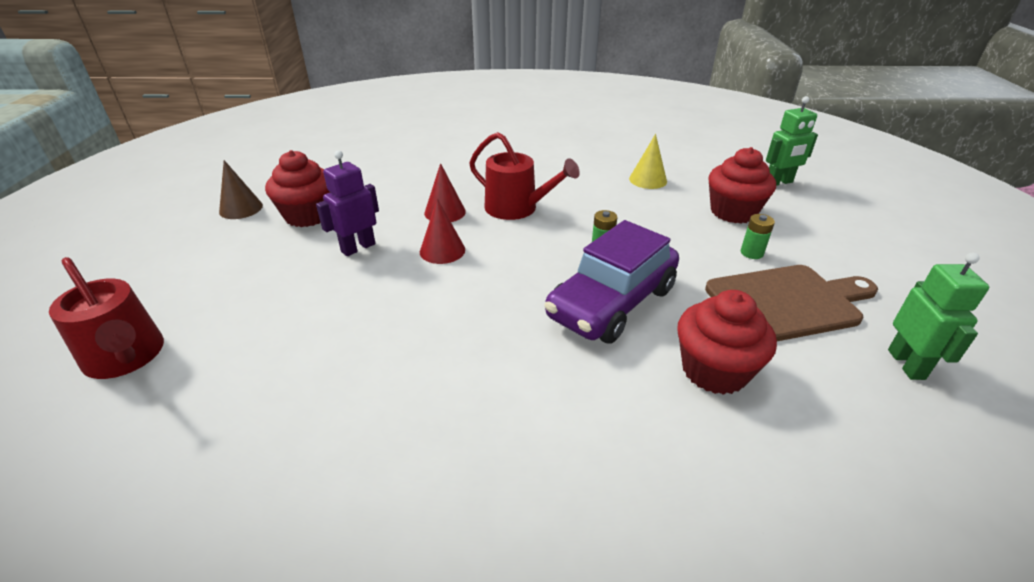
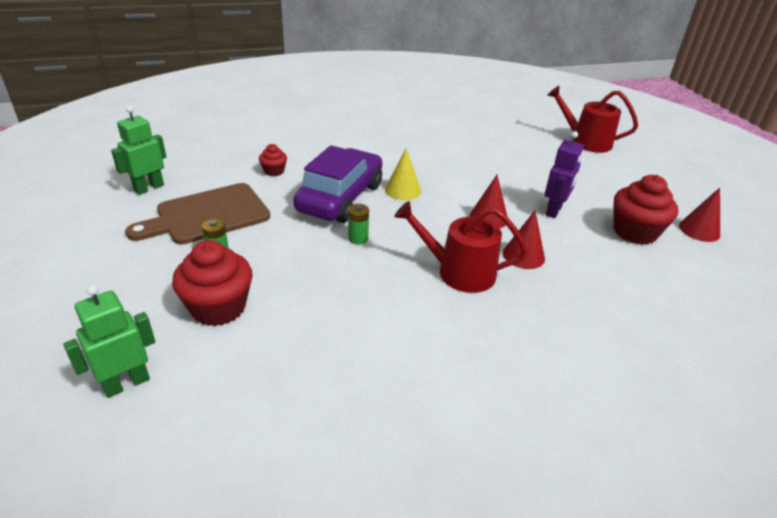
camera: 160 degrees right, 0 degrees up
brown cone [219,160,263,219] -> red cone [679,188,720,242]
yellow cone [629,134,667,189] -> yellow cone moved to [385,148,421,200]
red cupcake [677,290,777,395] -> red cupcake [259,144,287,176], size x0.51
green robot [888,252,989,380] -> green robot turned 60 degrees clockwise [111,106,166,195]

